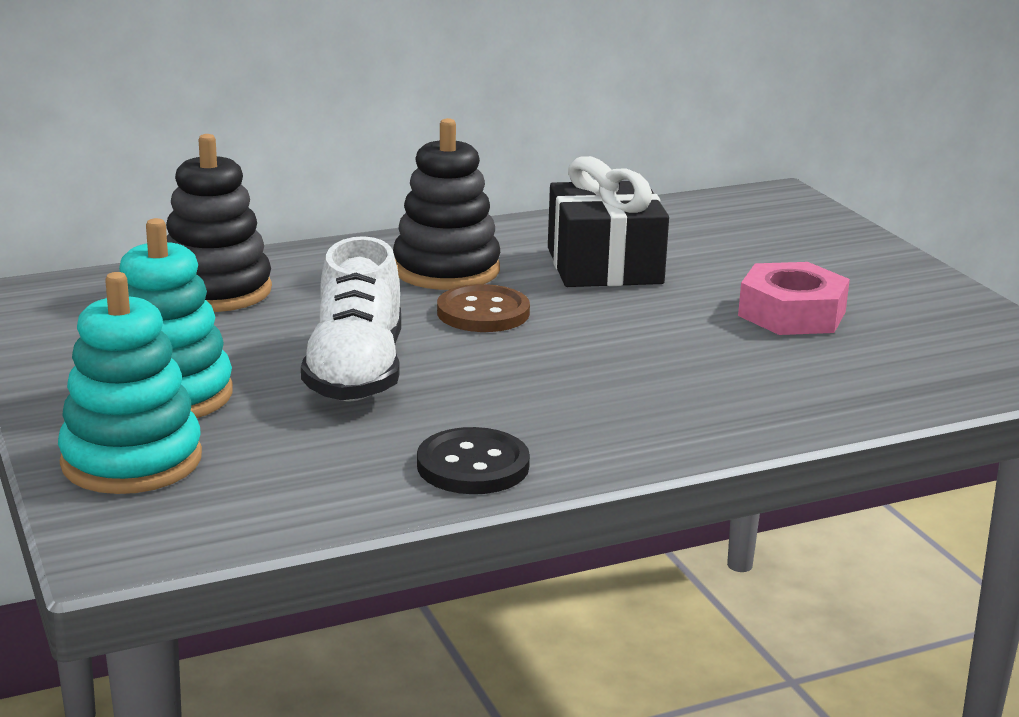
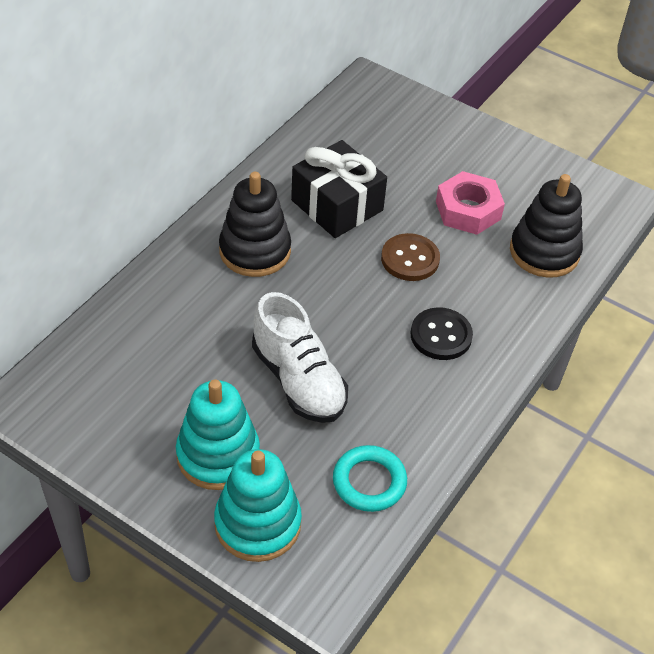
camera: 35 degrees left, 25 degrees up
black stacking toy [166,134,272,312] -> black stacking toy moved to [510,174,583,278]
black button [417,427,530,494] -> black button moved to [411,307,473,360]
brown button [437,284,530,332] -> brown button moved to [381,233,440,281]
none -> turquoise ring [333,445,407,512]

